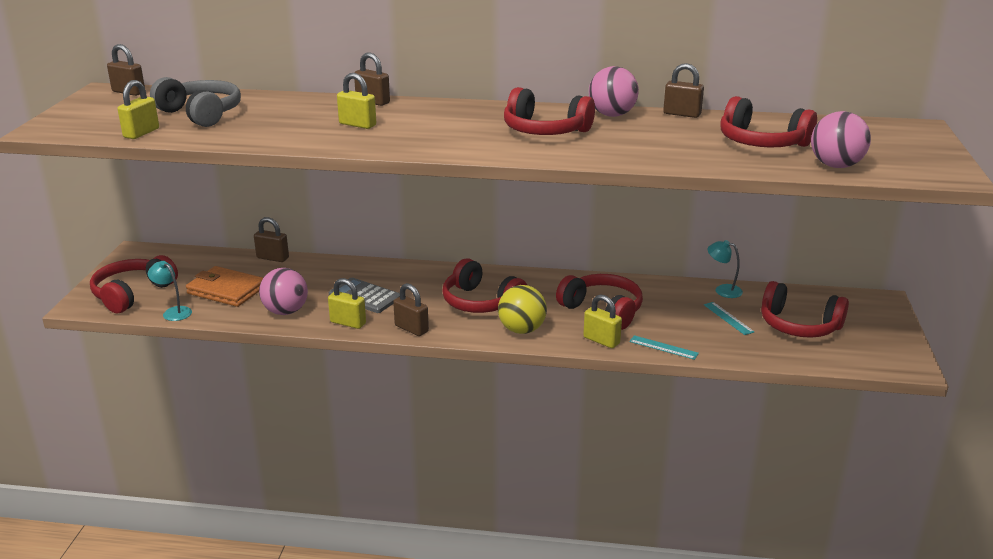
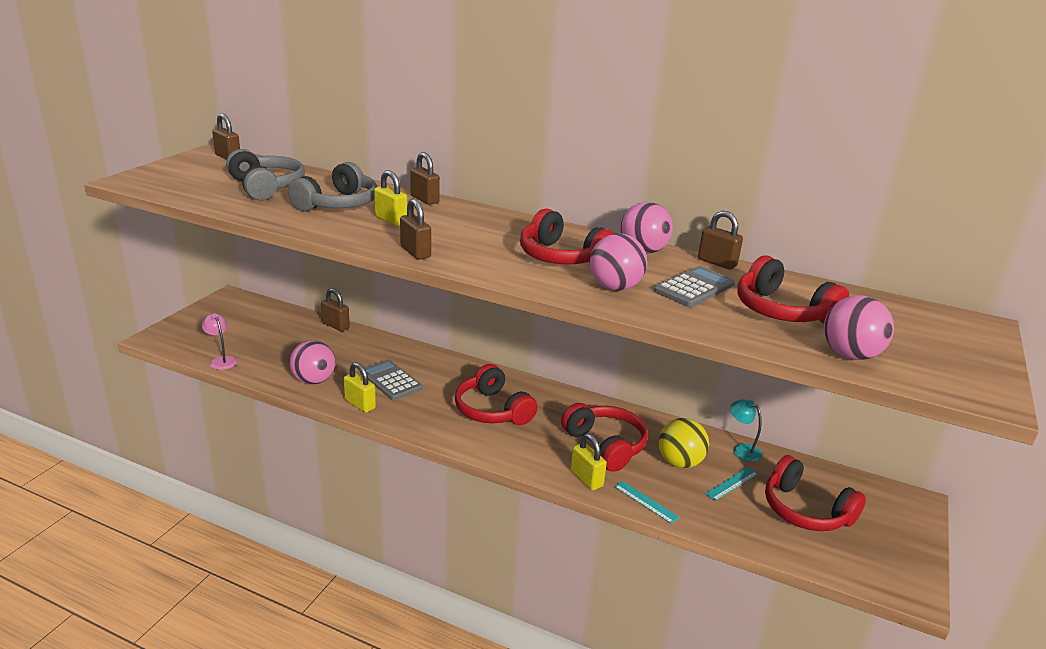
camera: 15 degrees right, 0 degrees up
red headphones [90,255,178,313] -> none
yellow padlock [118,80,159,139] -> none
turquoise lamp [148,261,192,321] -> pink lamp [202,314,237,370]
orange wallet [186,266,263,307] -> none
brown padlock [393,283,429,336] -> brown padlock moved to [400,198,431,260]
yellow ball [498,285,547,334] -> yellow ball moved to [659,418,709,468]
turquoise ruler [704,302,754,335] -> turquoise ruler turned 60 degrees clockwise [705,467,758,501]
none -> grey headphones [288,162,377,211]
none -> pink ball [590,234,647,291]
none -> grey calculator [654,266,735,307]

